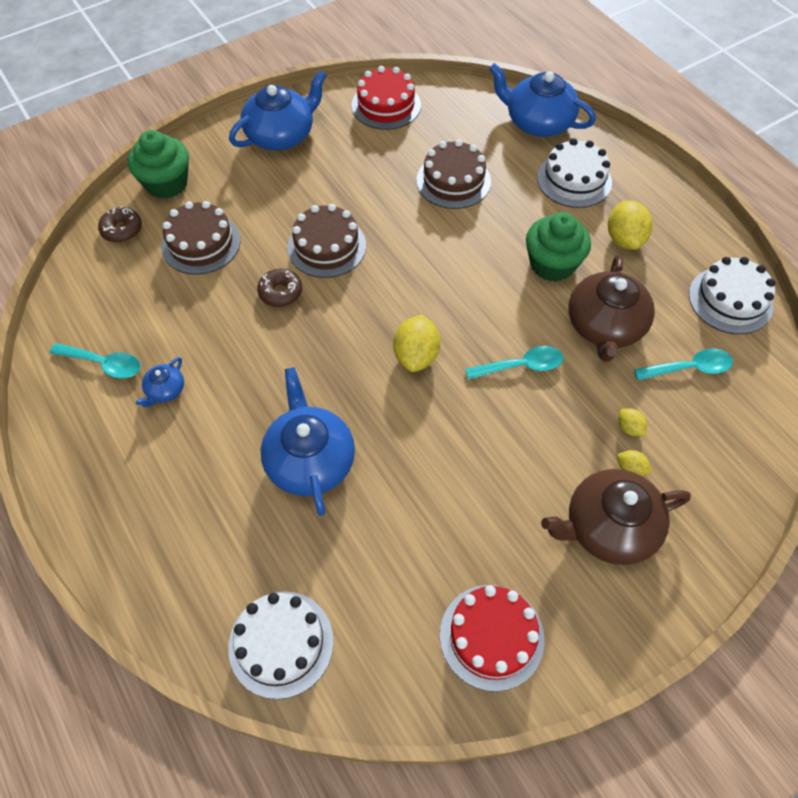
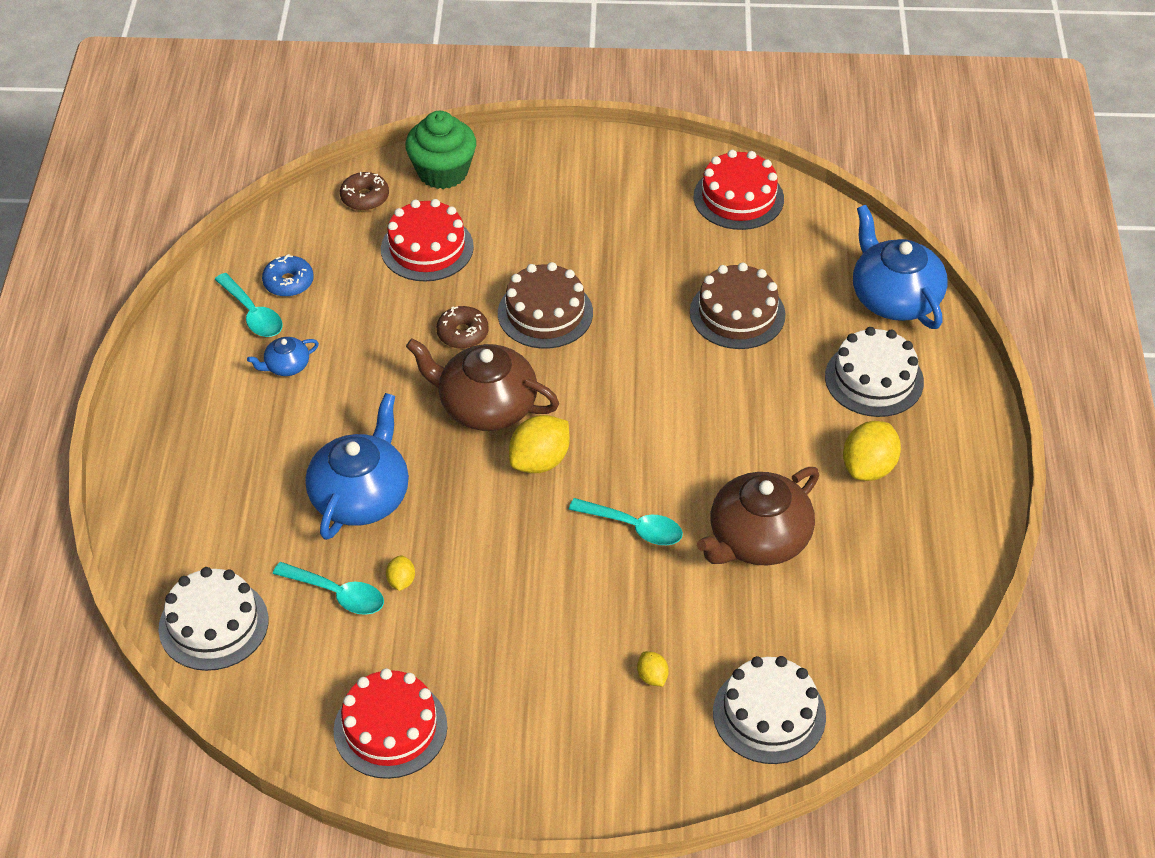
camera: 35 degrees right, 10 degrees down
brown cake [161,201,241,275] -> red cake [381,199,474,282]
blue teapot [229,70,327,151] -> none
green cupcake [526,212,591,282] -> none
brown teapot [541,469,691,565] -> brown teapot moved to [406,338,559,431]
yellow lemon [618,408,647,436] -> yellow lemon moved to [386,555,415,591]
turquoise spoon [634,349,733,381] -> turquoise spoon moved to [273,562,384,615]
white cake [689,257,775,334] -> white cake moved to [713,656,826,764]
none -> blue donut [262,254,314,297]

